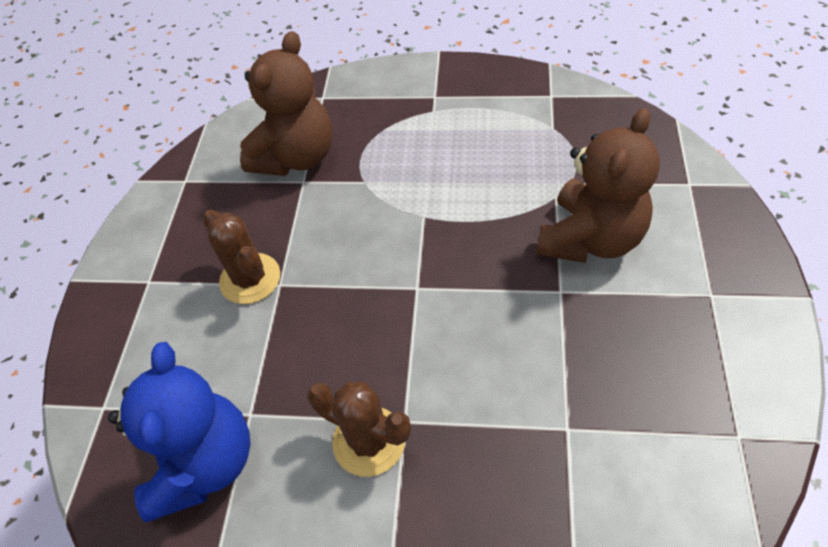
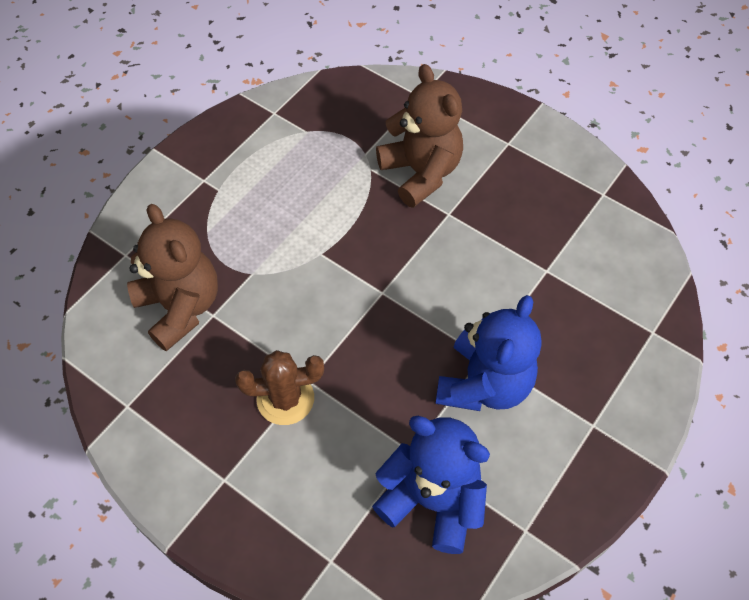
camera: 65 degrees left, 5 degrees up
brown cactus [307,382,411,477] -> blue teddy bear [436,295,542,411]

